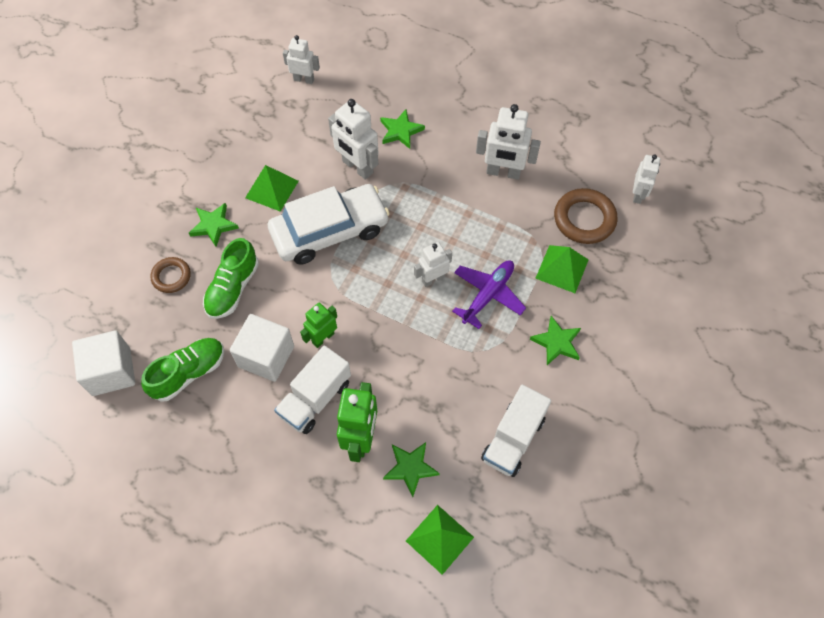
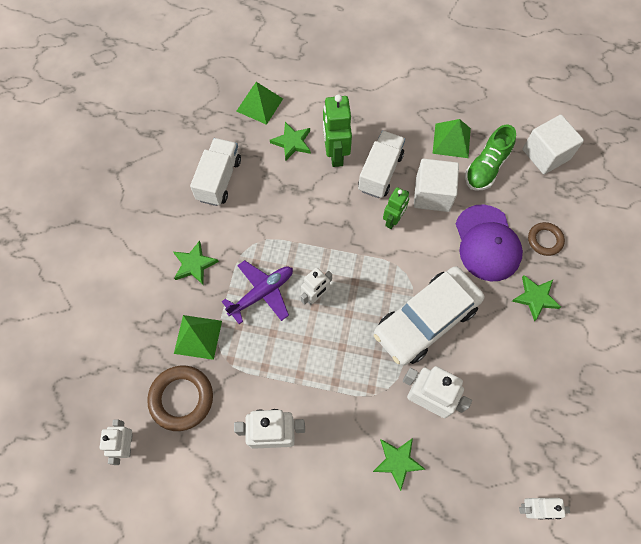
camera: 165 degrees right, 5 degrees up
green shoe [203,238,259,319] -> purple cap [455,204,523,282]
green pyramid [245,165,299,212] -> green pyramid moved to [433,119,471,158]
purple plane [452,260,526,329] -> purple plane turned 150 degrees counterclockwise [221,260,293,324]

